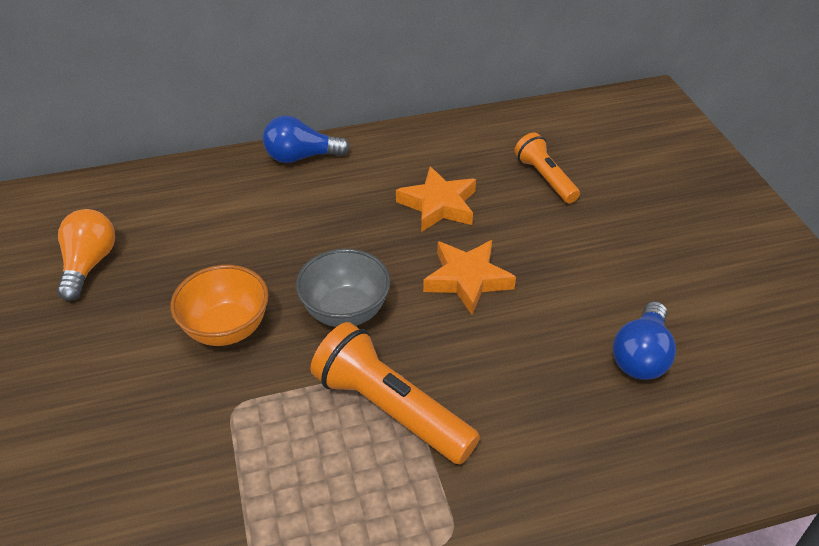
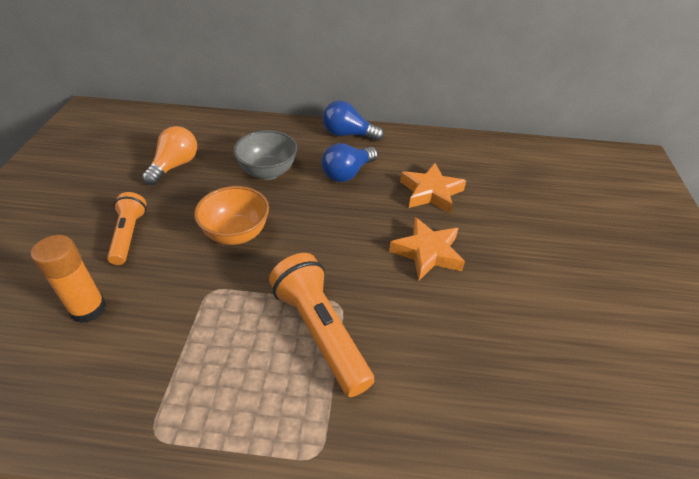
camera: 20 degrees right, 0 degrees up
grey bowl [296,249,391,327] -> grey bowl moved to [233,130,297,180]
orange flashlight [514,133,580,203] -> orange flashlight moved to [107,192,146,265]
blue light bulb [613,301,676,380] -> blue light bulb moved to [321,143,378,182]
none -> orange glue stick [31,235,106,323]

